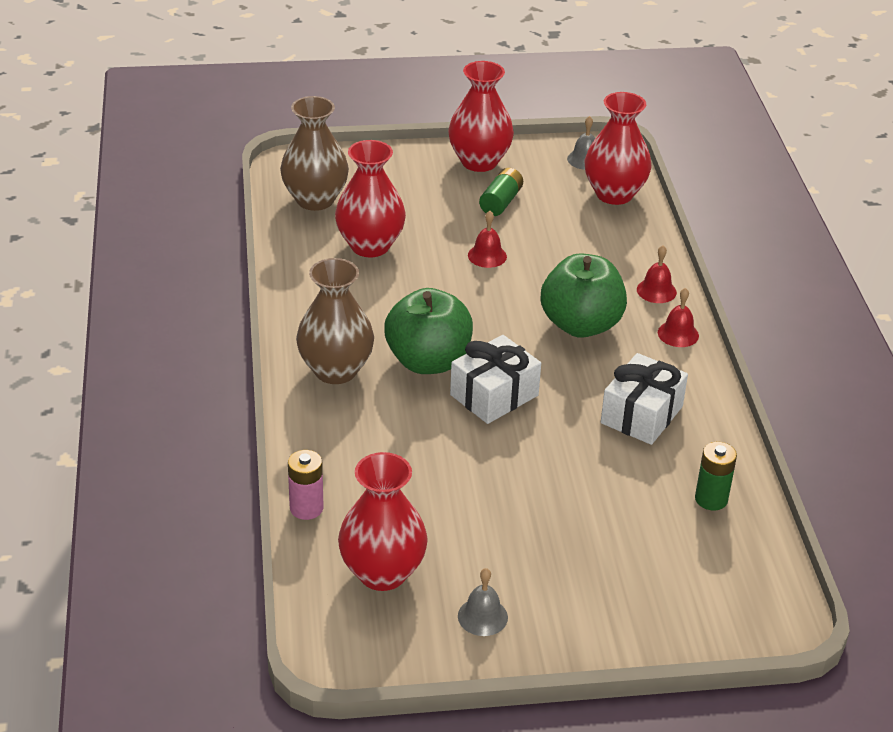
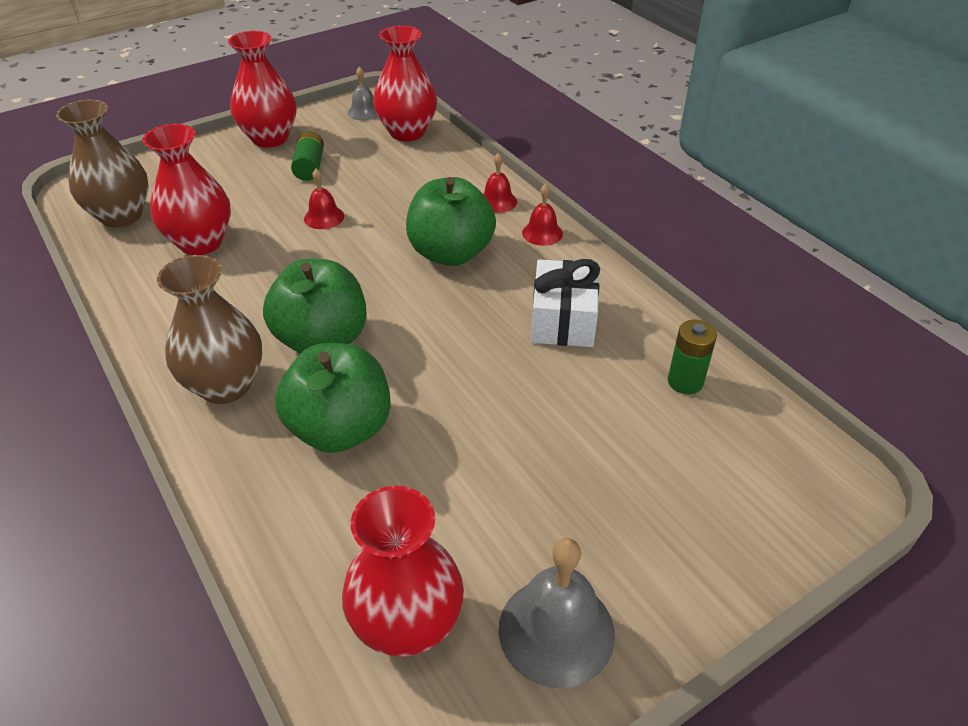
camera: 25 degrees left, 5 degrees up
pink battery [288,450,323,520] -> none
white gift [450,335,541,424] -> none
grey bell [458,568,508,636] -> grey bell [499,538,615,688], size x1.80
none -> green apple [275,343,391,453]

